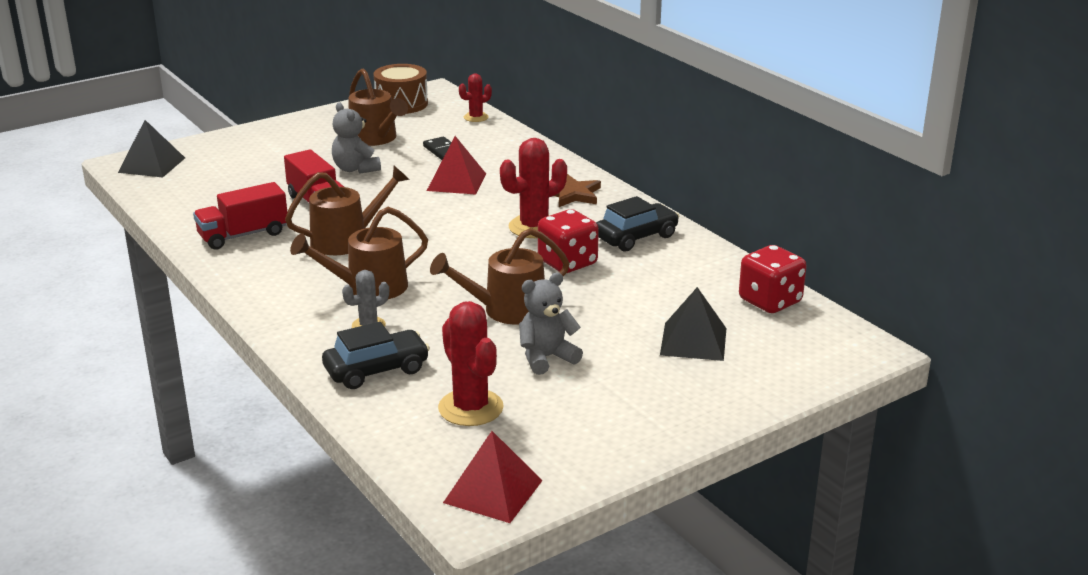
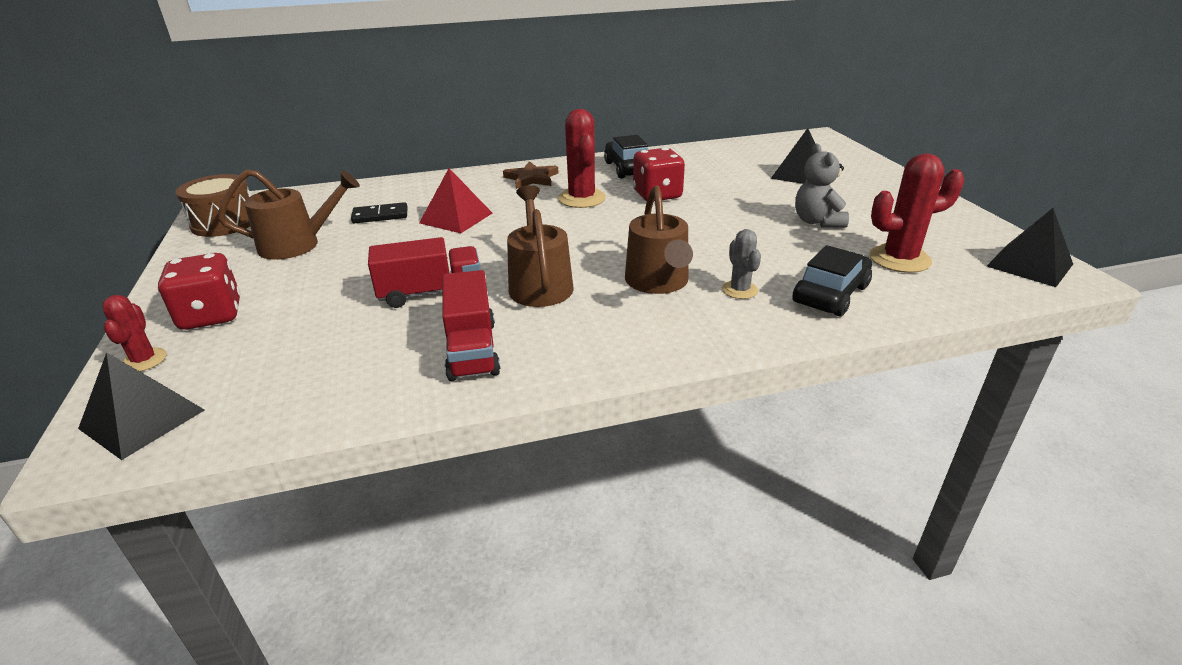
camera: 70 degrees left, 5 degrees up
black car [322,322,430,389] -> black car turned 45 degrees clockwise [793,245,872,317]
grey teddy bear [332,102,381,174] -> none
brown watering can [430,228,570,324] -> none
red pyramid [443,431,543,523] -> black pyramid [987,208,1073,287]
red cactus [459,74,492,122] -> red cactus moved to [102,295,167,372]
red dice [739,245,806,313] -> red dice moved to [158,253,241,330]

